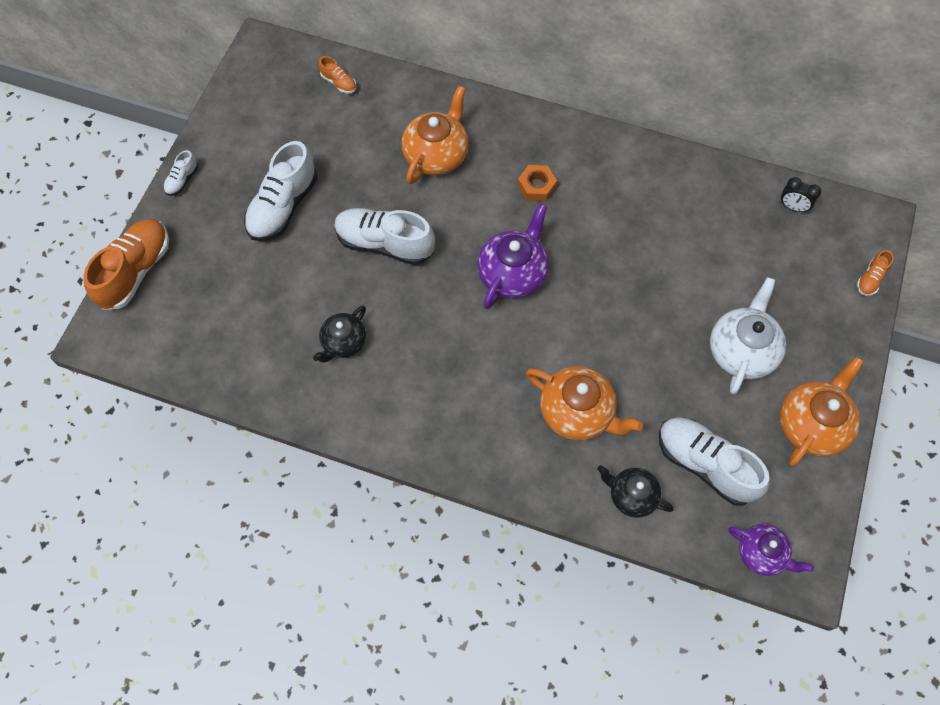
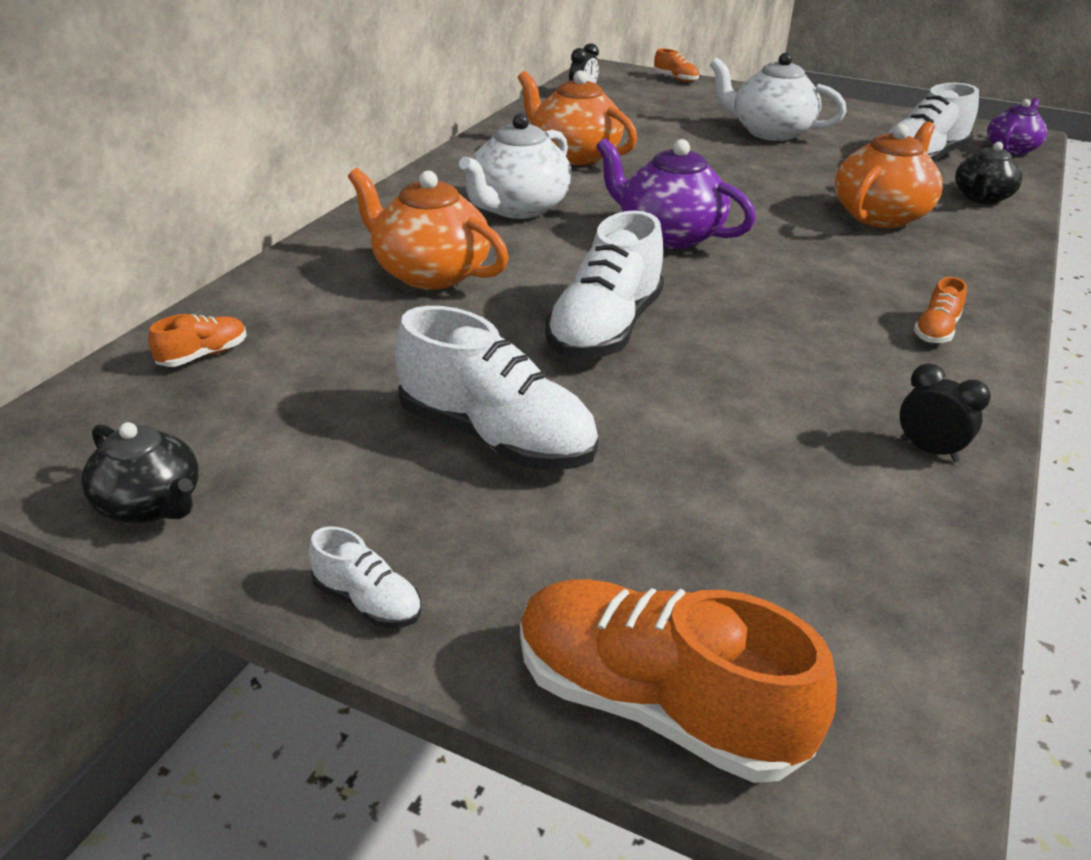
camera: 85 degrees left, 30 degrees down
black teapot [313,306,366,363] -> black teapot moved to [81,422,199,523]
orange nut [517,165,557,202] -> white teapot [459,113,572,219]
orange teapot [780,357,864,466] -> orange teapot moved to [518,70,637,165]
none -> black clock [900,363,991,462]
none -> orange shoe [914,277,967,343]

